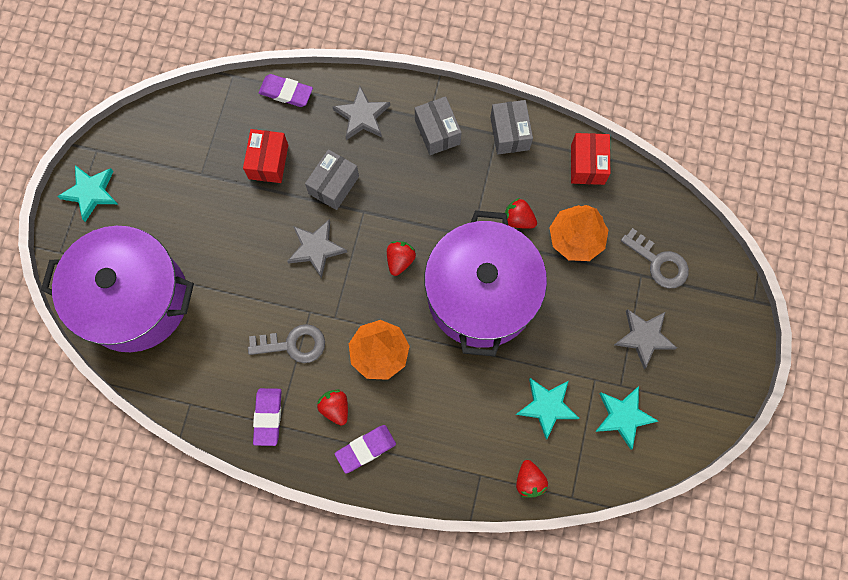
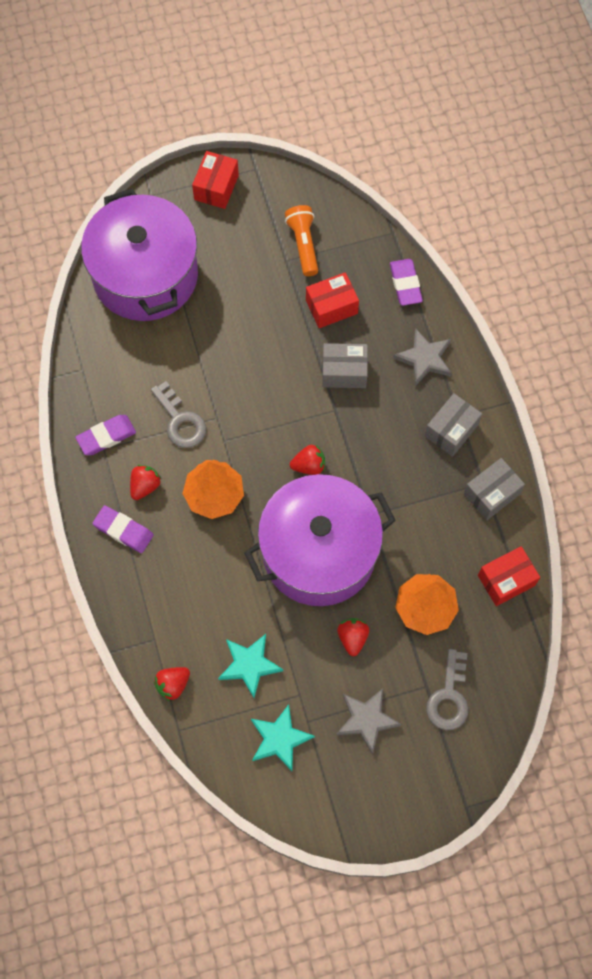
camera: 60 degrees right, 5 degrees down
turquoise star [57,165,118,222] -> red box [192,151,239,209]
grey star [287,219,347,278] -> none
red strawberry [505,198,537,229] -> red strawberry moved to [337,618,369,656]
none -> orange flashlight [285,205,318,276]

